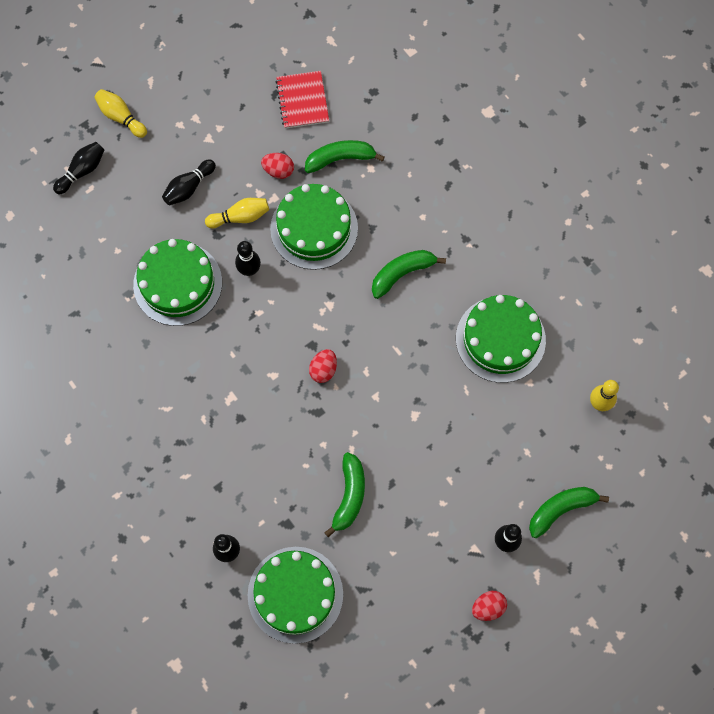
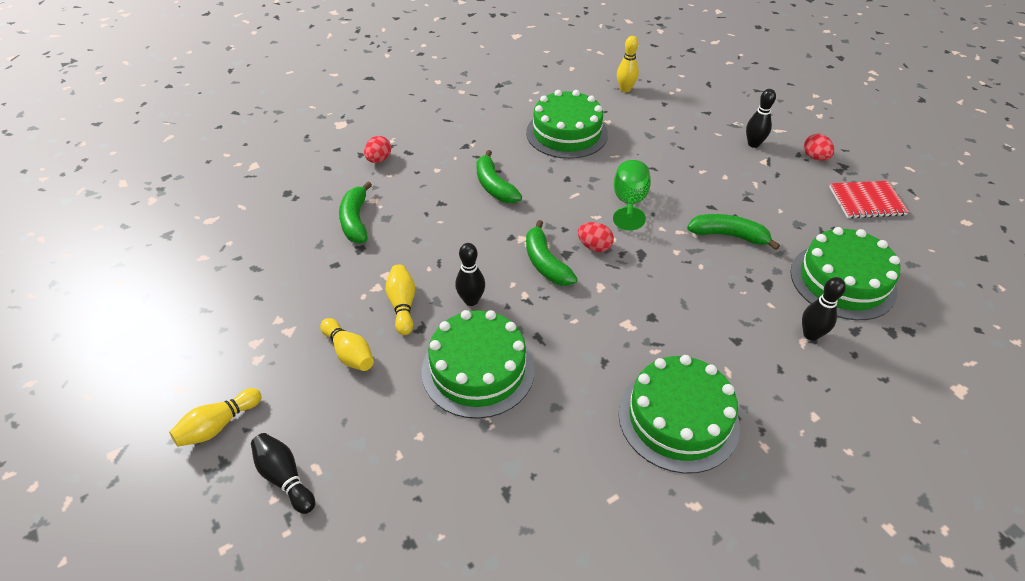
camera: 85 degrees left, 25 degrees down
black bowling pin [162,159,216,205] -> yellow bowling pin [320,318,374,371]
red egg [261,153,294,179] -> red egg moved to [364,136,391,163]
green cake [270,184,358,270] -> green cake moved to [618,355,740,474]
red notebook [276,71,329,129] -> red notebook moved to [829,181,909,218]
green banana [529,487,609,538] -> green banana moved to [526,220,577,286]
none -> green goblet [613,160,651,231]

